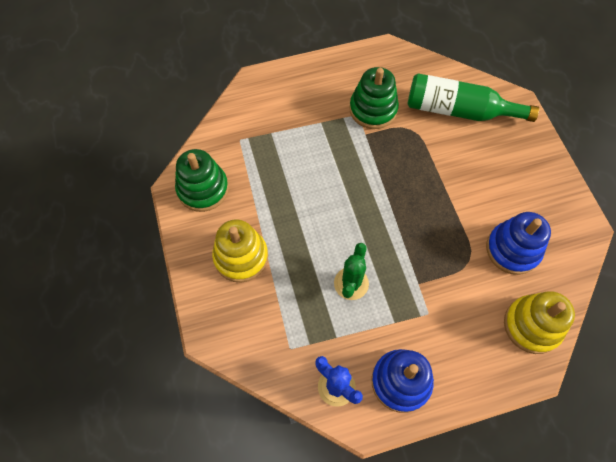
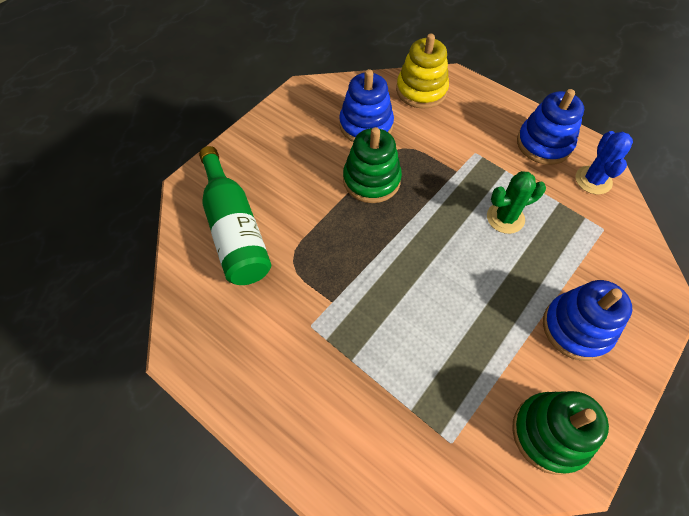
camera: 125 degrees left, 5 degrees down
yellow stacking toy [212,219,268,282] -> blue stacking toy [543,280,632,361]
green stacking toy [349,67,399,129] -> green stacking toy moved to [343,127,402,203]

